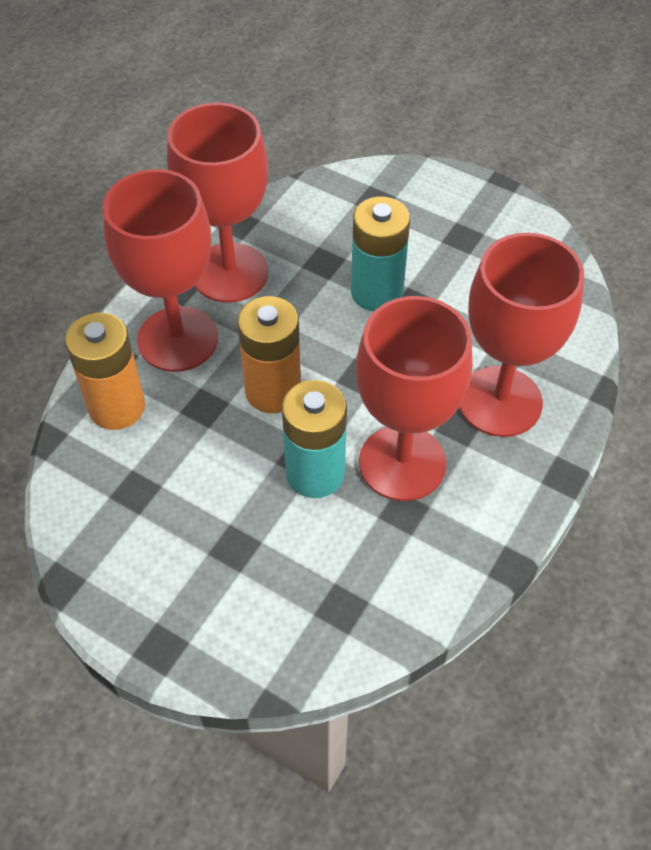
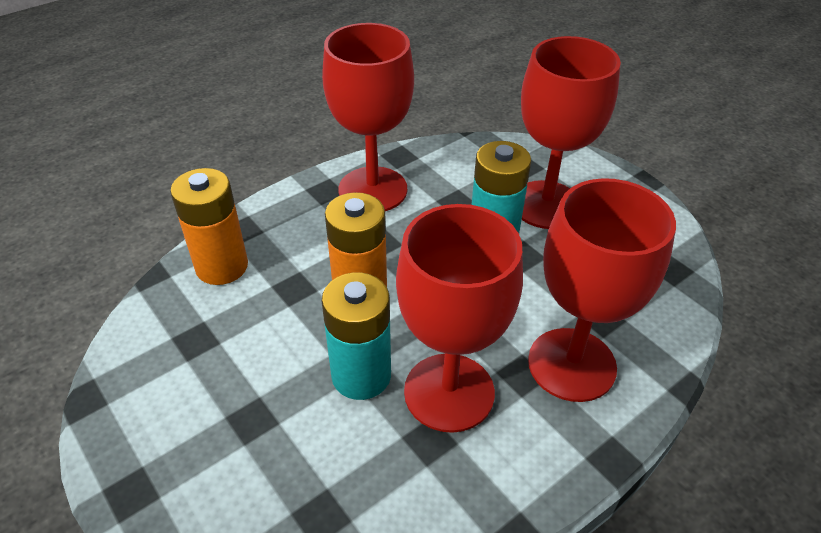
camera: 20 degrees right, 10 degrees down
red goblet [103,169,218,372] -> red goblet moved to [521,36,621,229]

